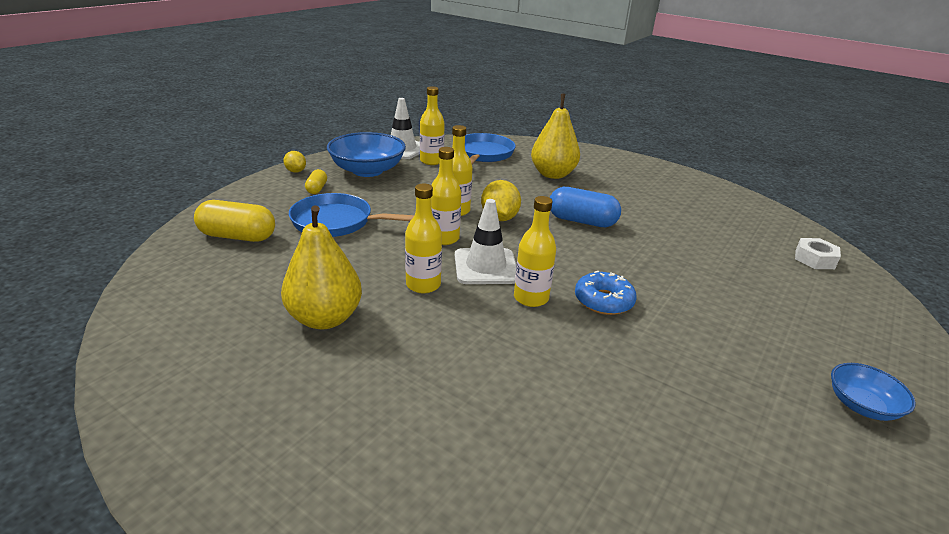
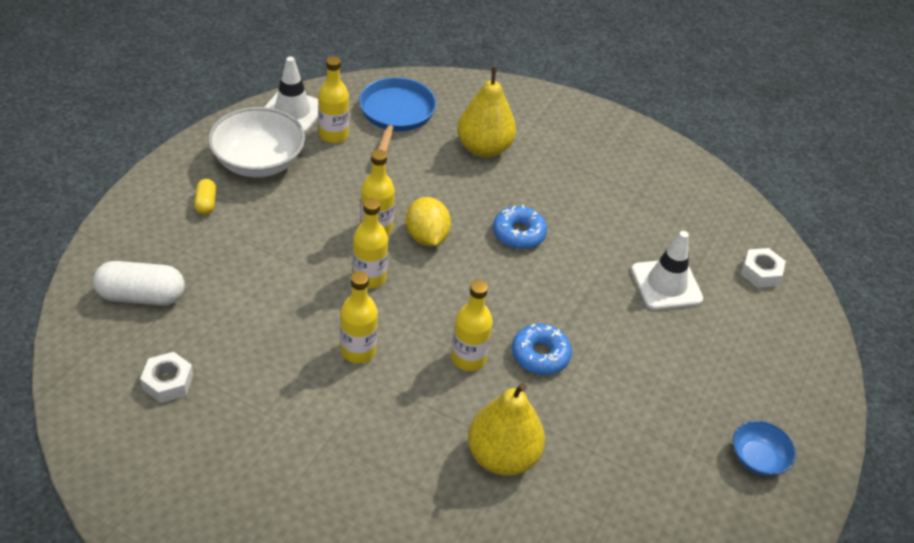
camera: 10 degrees left, 15 degrees up
yellow capsule [194,200,275,242] -> white capsule [93,261,185,306]
yellow pear [281,205,362,329] -> yellow pear moved to [468,383,545,476]
yellow lemon [283,151,306,173] -> none
blue pan [289,193,414,237] -> none
blue bowl [327,132,406,177] -> white bowl [208,107,305,177]
white traffic cone [455,199,516,284] -> white traffic cone moved to [631,231,704,310]
blue capsule [550,187,621,227] -> blue donut [493,205,547,249]
none -> white nut [140,352,193,403]

